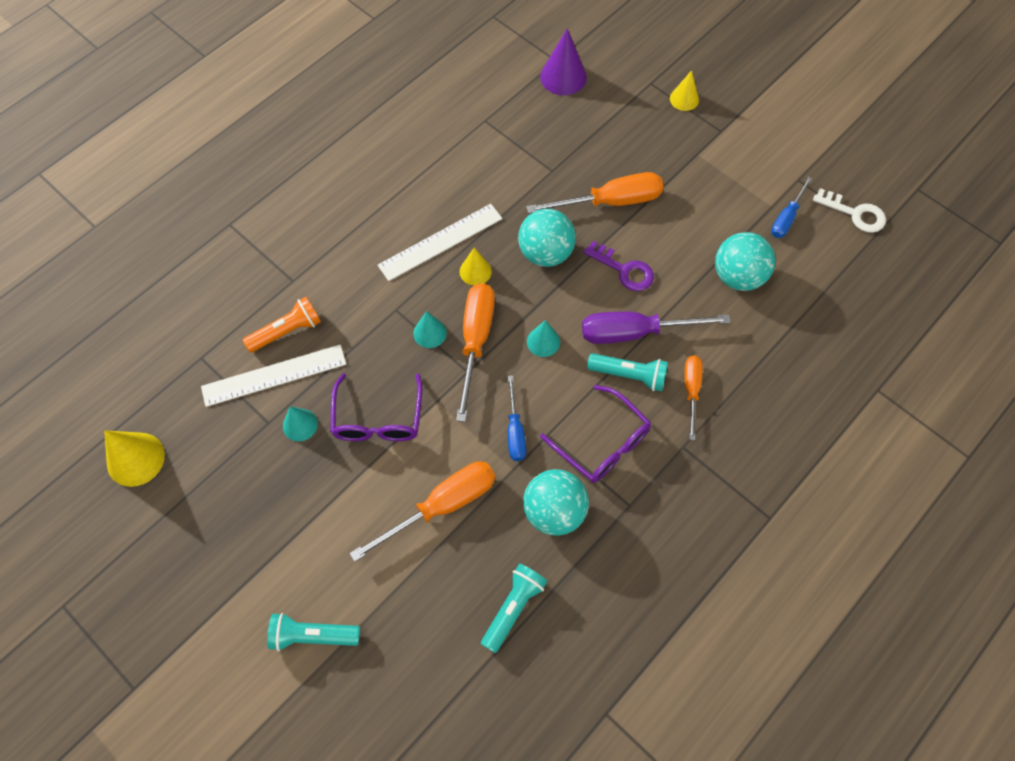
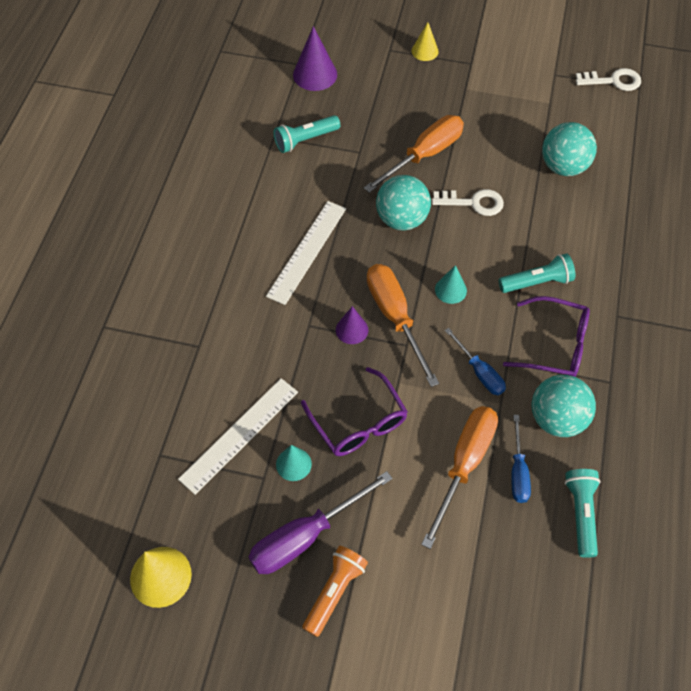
camera: 30 degrees left, 5 degrees down
orange flashlight [243,297,321,353] -> orange flashlight moved to [302,546,368,637]
turquoise flashlight [267,613,360,651] -> turquoise flashlight moved to [274,115,340,153]
turquoise cone [413,311,447,348] -> purple cone [336,306,368,344]
yellow cone [460,248,492,285] -> none
purple screwdriver [582,311,731,344] -> purple screwdriver moved to [249,471,393,574]
purple key [583,241,654,291] -> white key [432,189,504,216]
orange screwdriver [685,355,702,440] -> none
blue screwdriver [771,176,813,238] -> blue screwdriver moved to [511,415,531,503]

